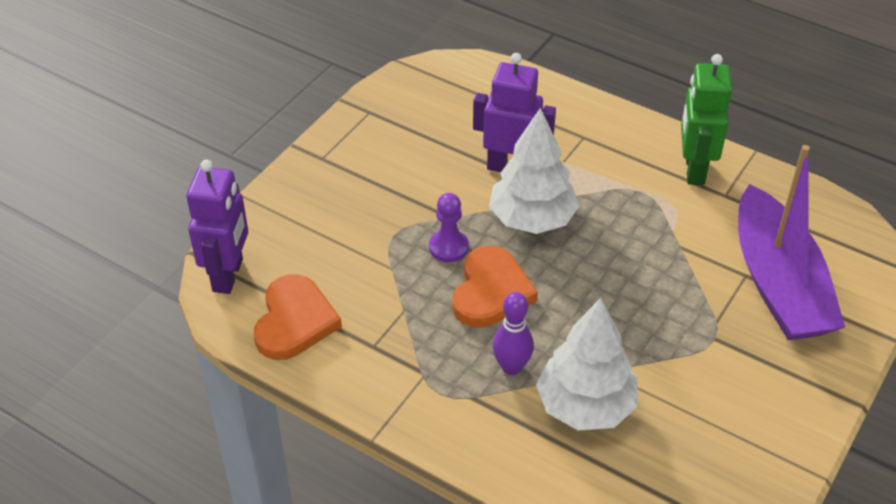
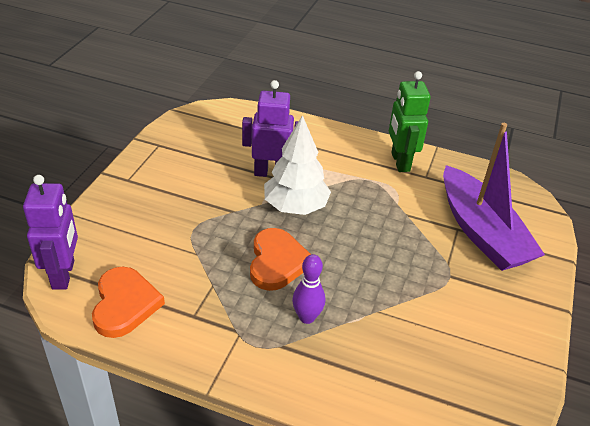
camera: 15 degrees left, 5 degrees down
purple pawn [429,193,469,262] -> none
white tree [536,298,638,430] -> none

